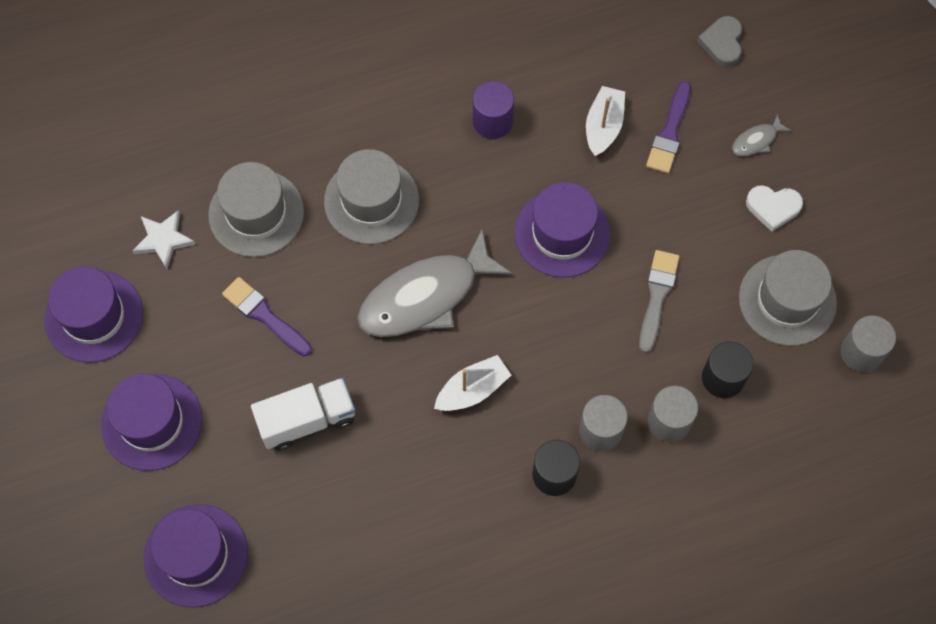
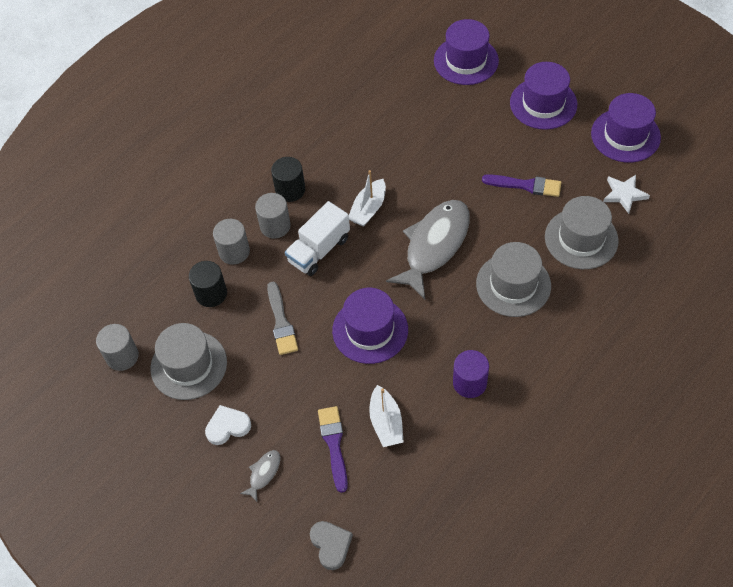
camera: 155 degrees right, 10 degrees down
white truck [251,378,355,451] -> white truck moved to [285,201,350,276]

